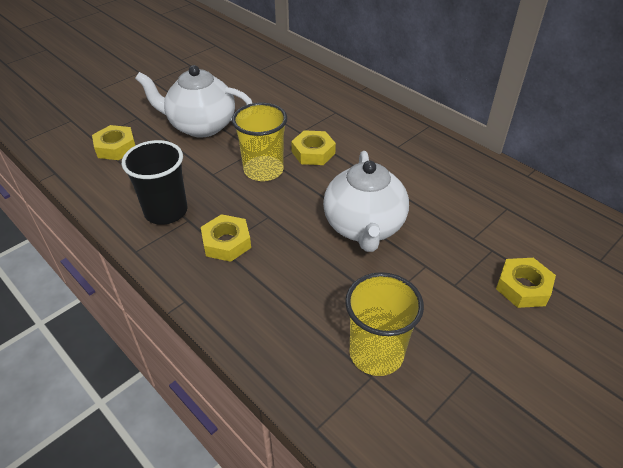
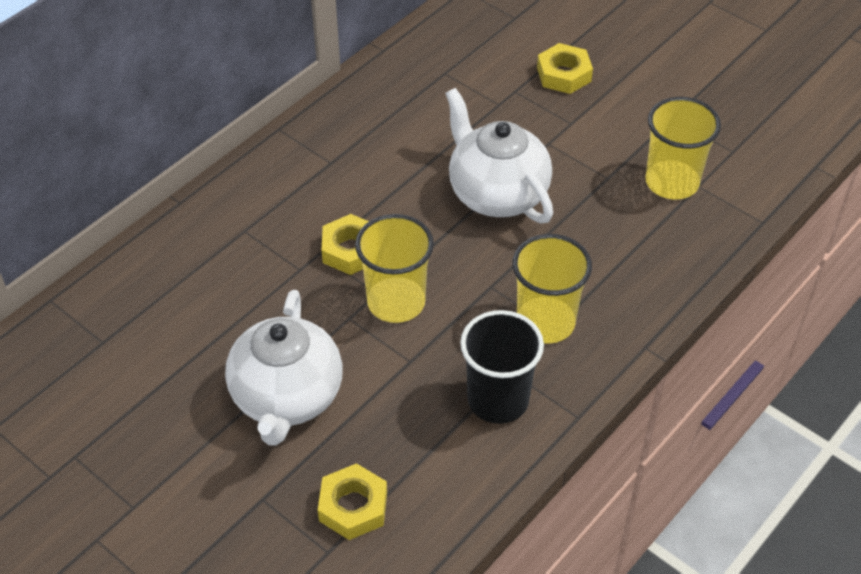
camera: 95 degrees left, 5 degrees up
yellow nut [201,214,251,262] -> yellow cup [512,234,592,344]
white teapot [323,151,409,252] -> white teapot turned 120 degrees counterclockwise [445,88,553,223]

